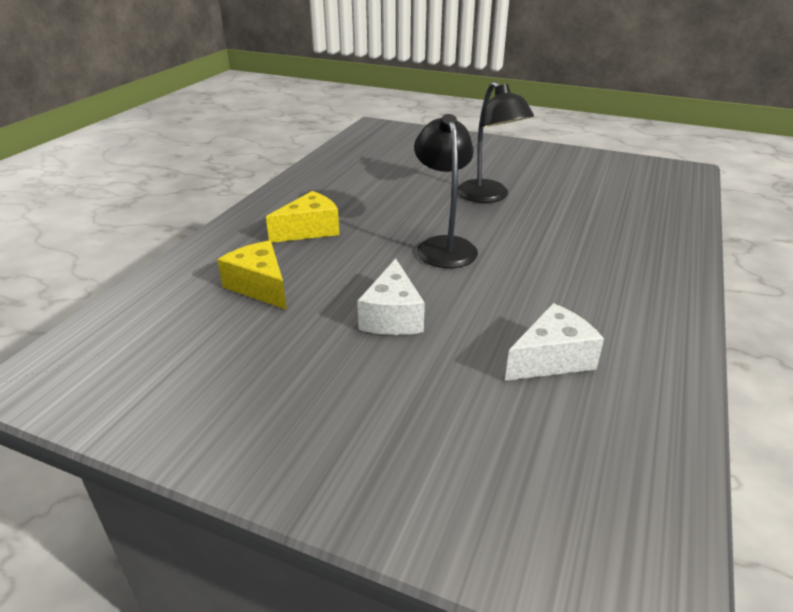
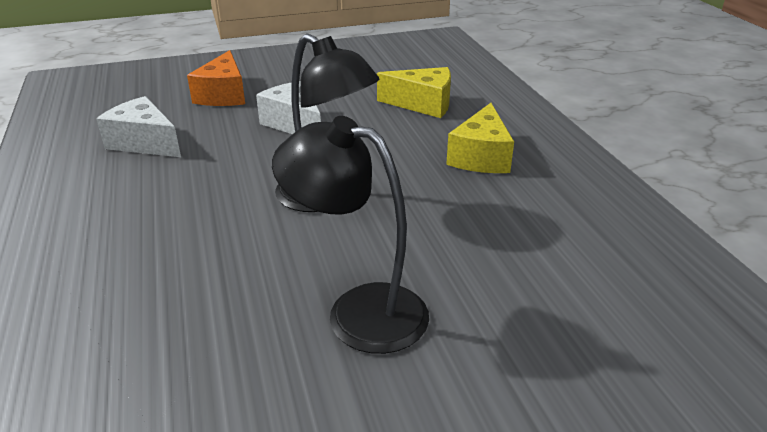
camera: 140 degrees right, 0 degrees up
white cheese [505,303,604,381] -> white cheese turned 105 degrees clockwise [96,96,181,157]
none -> orange cheese [187,50,245,106]

